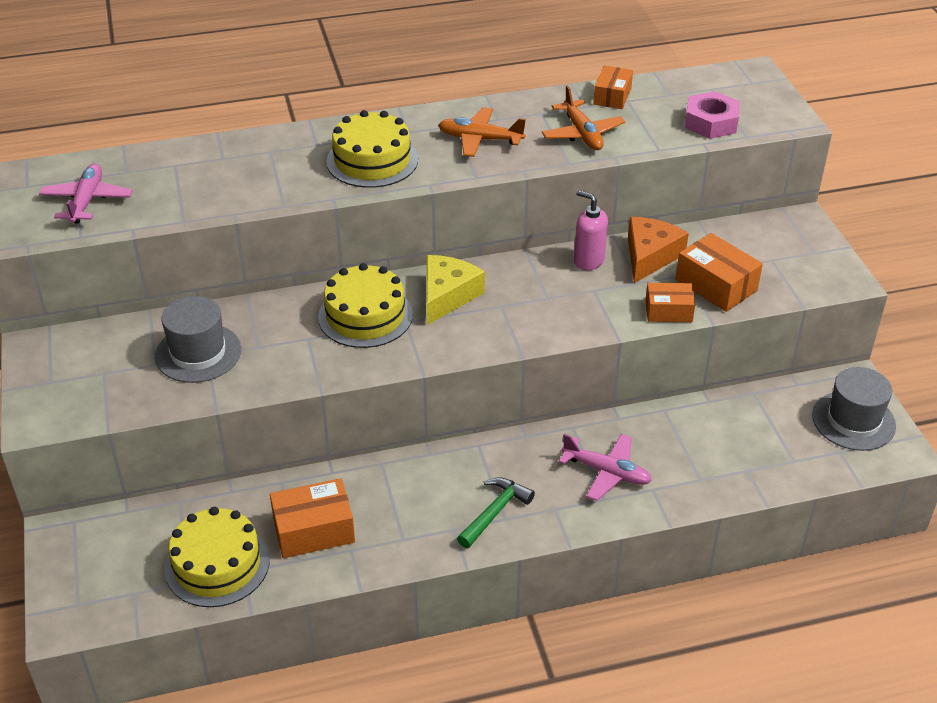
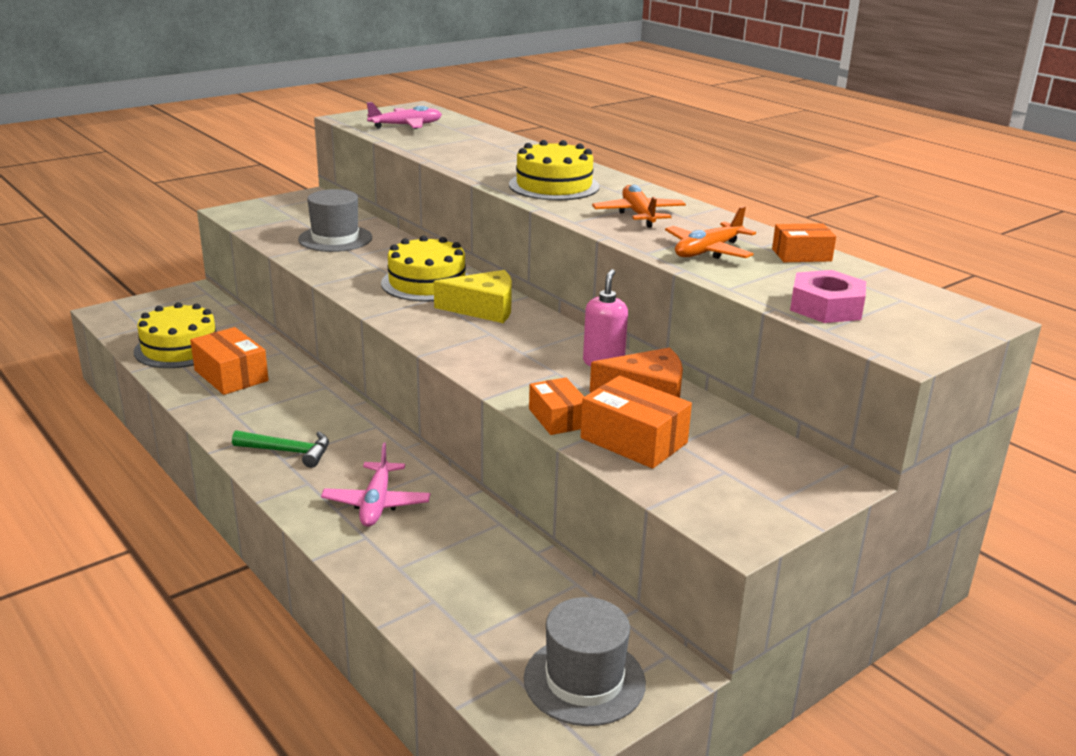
camera: 65 degrees right, 15 degrees down
orange box [675,233,763,312] -> orange box turned 75 degrees counterclockwise [581,376,692,469]

